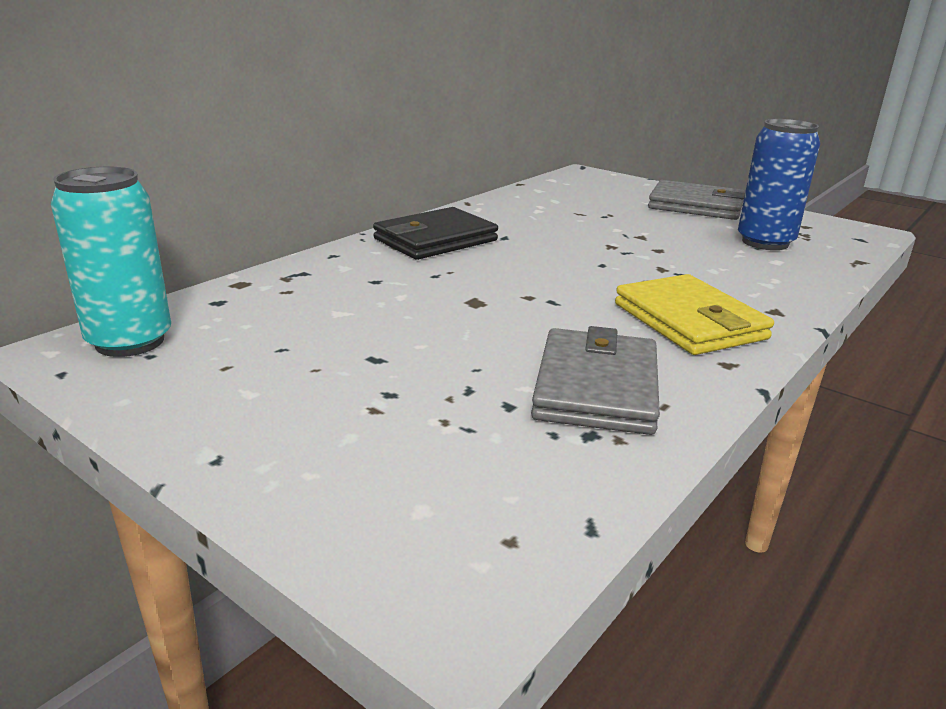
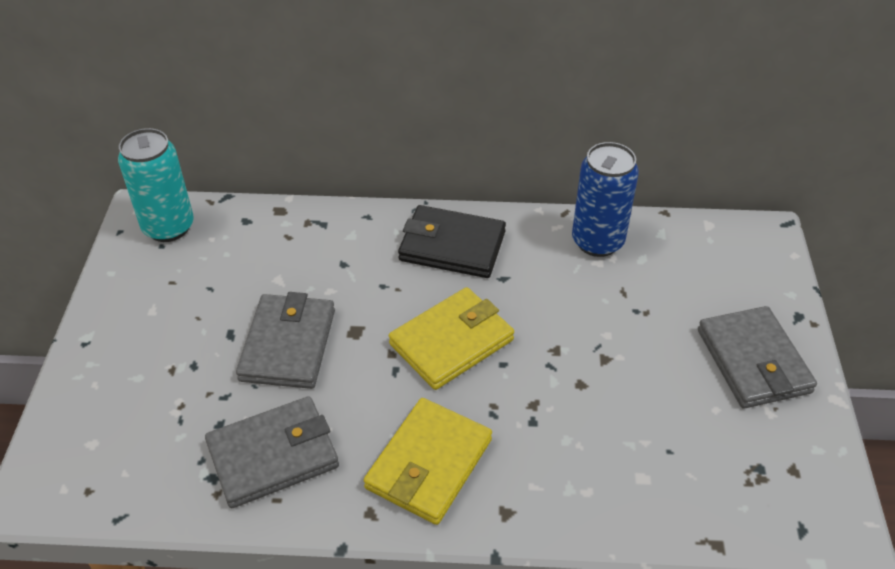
camera: 55 degrees right, 20 degrees up
blue can [738,119,820,250] -> blue can moved to [572,142,639,257]
none -> grey wallet [236,292,335,389]
none -> yellow wallet [389,287,514,390]

